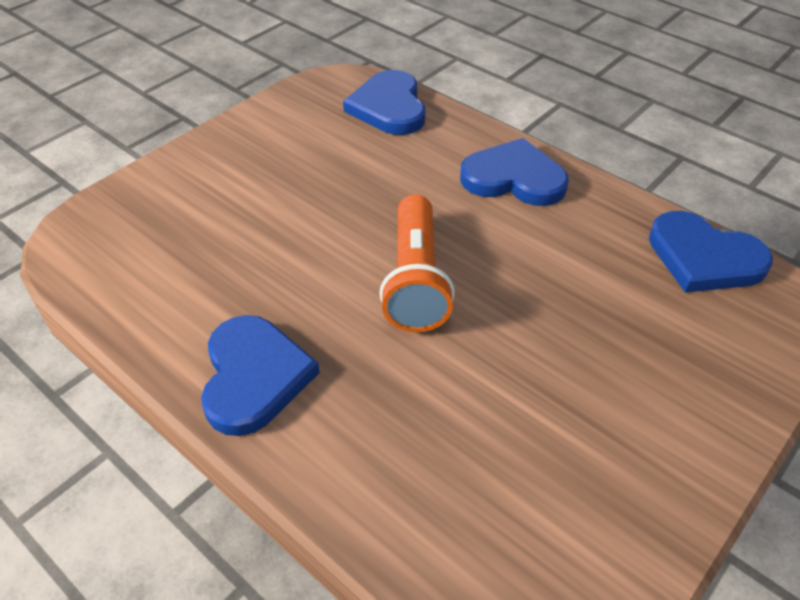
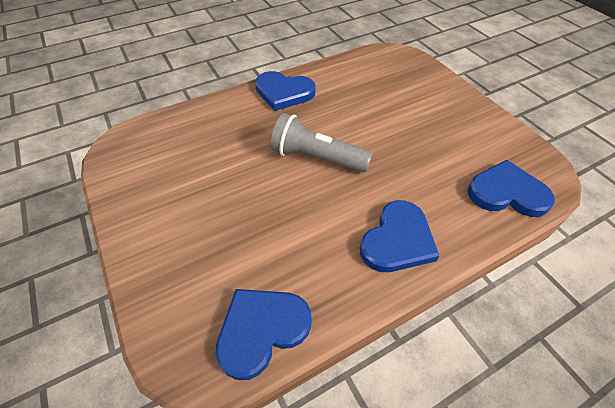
camera: 110 degrees right, 5 degrees up
orange flashlight [379,194,455,332] -> grey flashlight [271,113,373,172]

